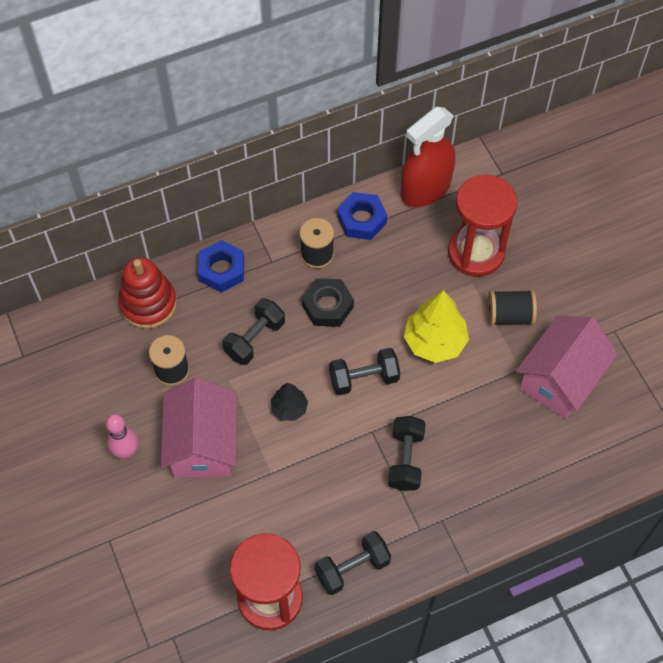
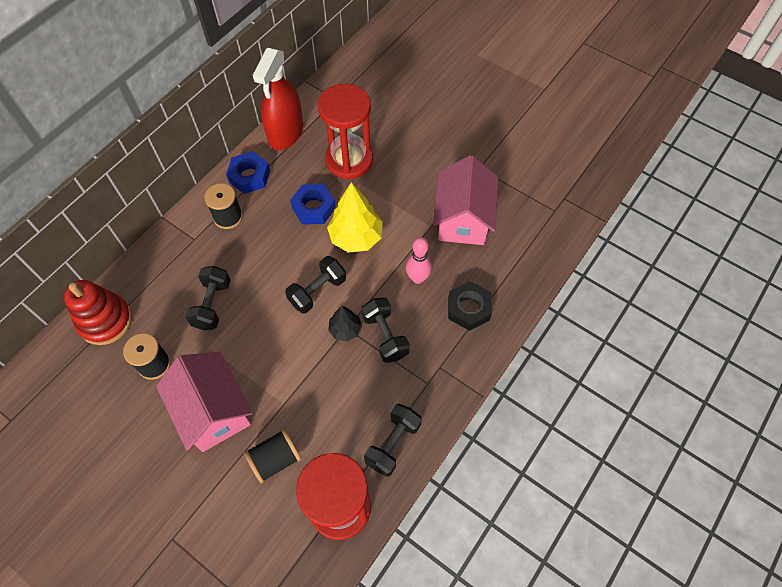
camera: 30 degrees left, 0 degrees up
pink bowling pin [106,414,138,459] -> pink bowling pin moved to [406,237,432,284]
blue nut [198,240,244,292] -> blue nut moved to [290,184,336,224]
black tree [271,383,308,421] -> black tree moved to [328,306,362,342]
black nut [302,278,354,327] -> black nut moved to [448,281,492,331]
black spool [488,290,537,326] -> black spool moved to [244,429,301,483]

